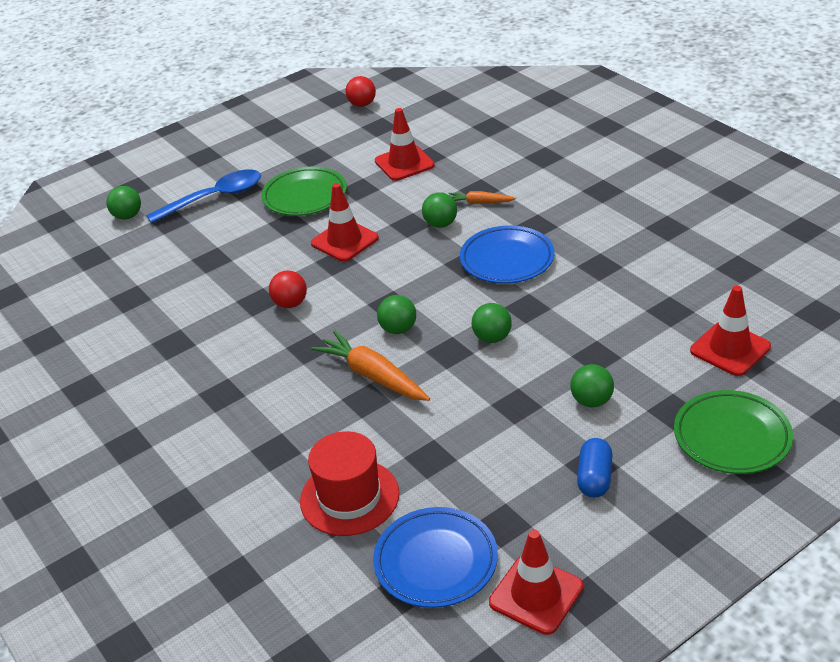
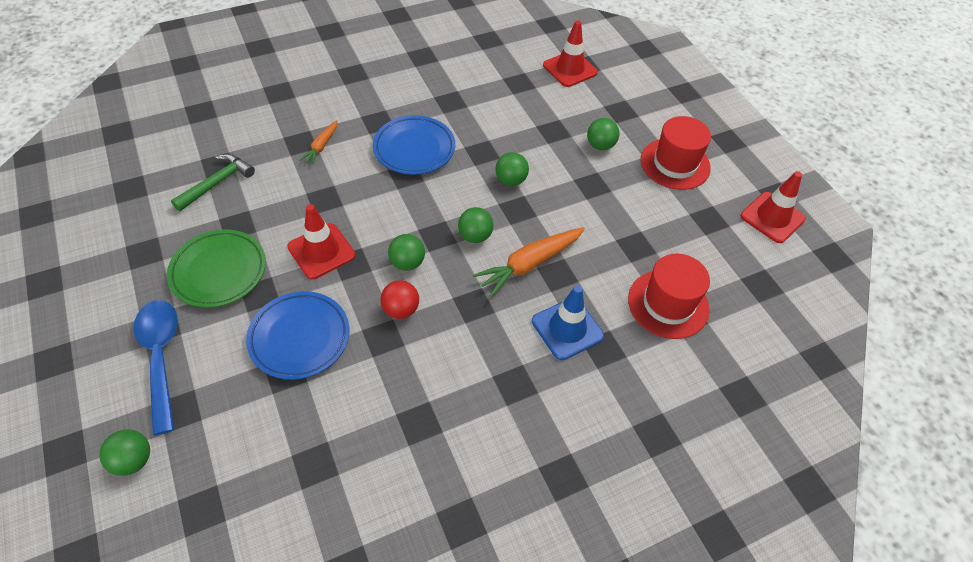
camera: 85 degrees left, 15 degrees up
red ball [345,76,376,107] -> none
blue plate [373,507,498,608] -> blue plate moved to [246,291,350,380]
red traffic cone [375,108,435,181] -> green hammer [171,154,255,211]
green ball [422,192,457,228] -> green ball moved to [388,234,425,271]
blue capsule [577,438,612,498] -> red hat [641,116,711,190]
green plate [674,390,793,474] -> none
none -> blue traffic cone [532,285,604,360]

